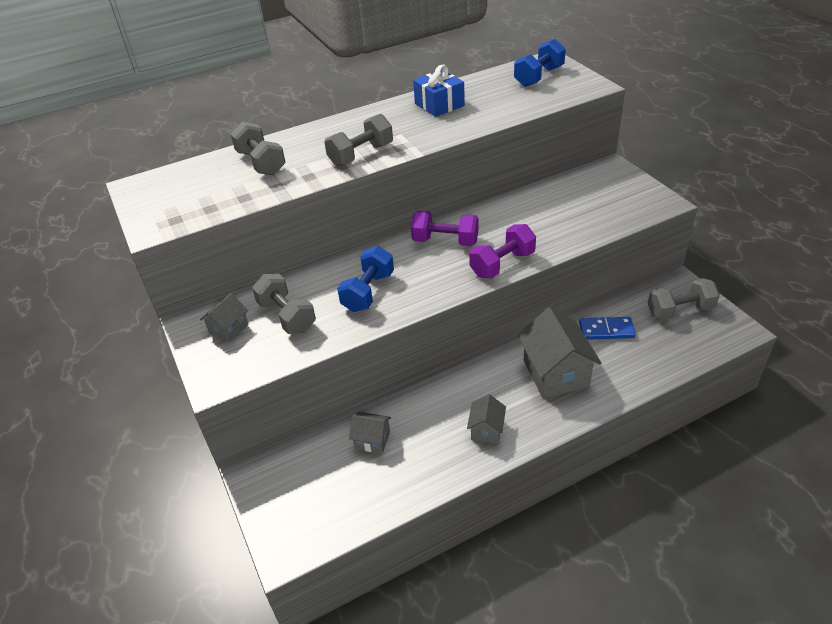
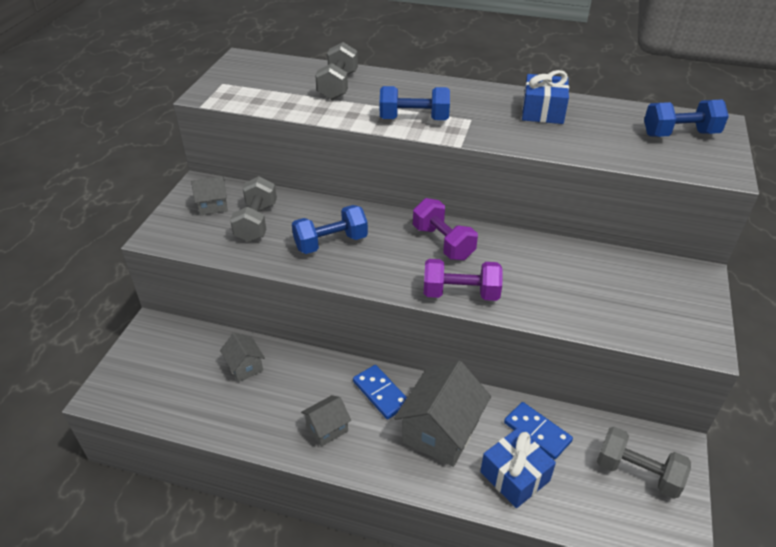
camera: 40 degrees right, 0 degrees up
grey dumbbell [324,114,393,167] -> blue dumbbell [380,86,450,120]
none -> blue domino [353,365,407,419]
none -> blue gift [480,428,556,508]

